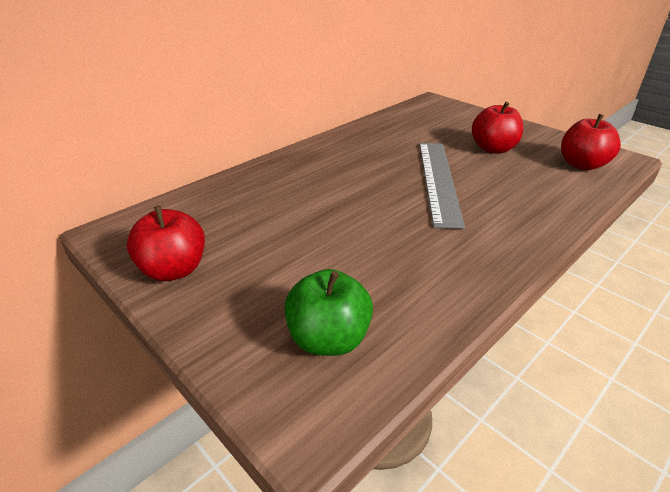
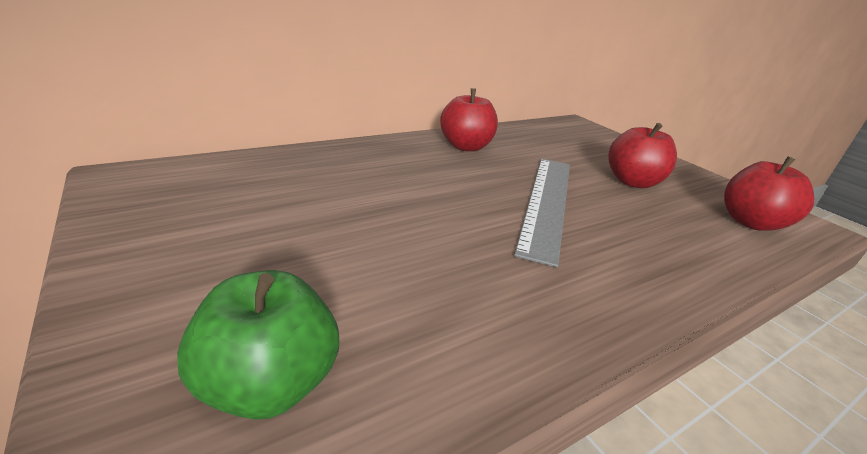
camera: 10 degrees right, 5 degrees down
red apple [127,206,205,281] -> red apple moved to [440,88,498,151]

